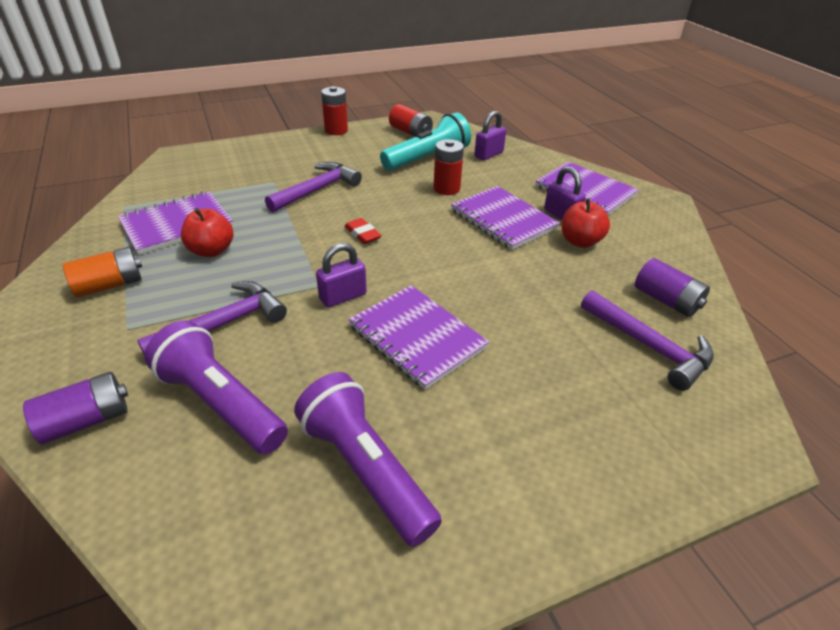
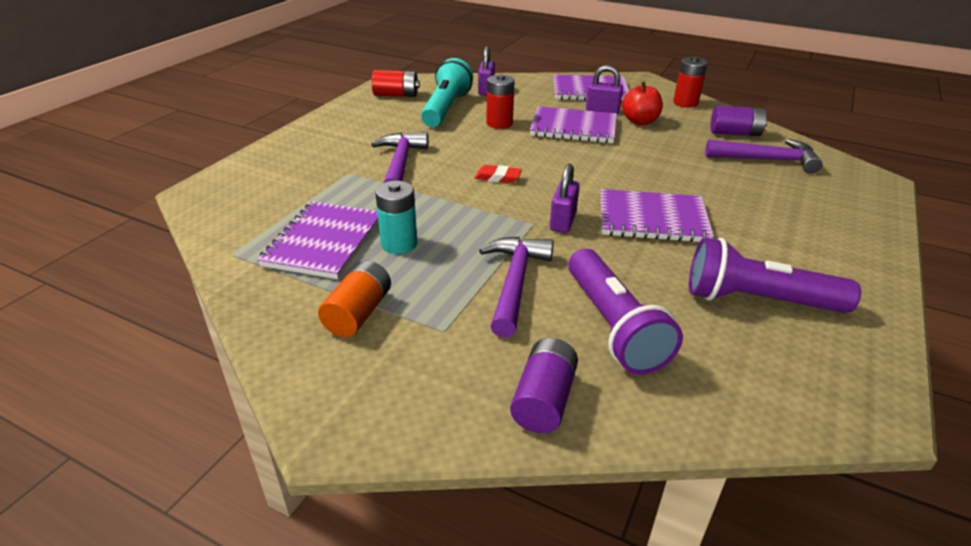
camera: 40 degrees left, 5 degrees down
purple flashlight [144,320,288,455] -> purple flashlight turned 105 degrees counterclockwise [568,249,683,375]
red apple [181,208,234,257] -> turquoise battery [375,181,417,254]
red battery [321,86,348,135] -> red battery moved to [673,56,708,108]

